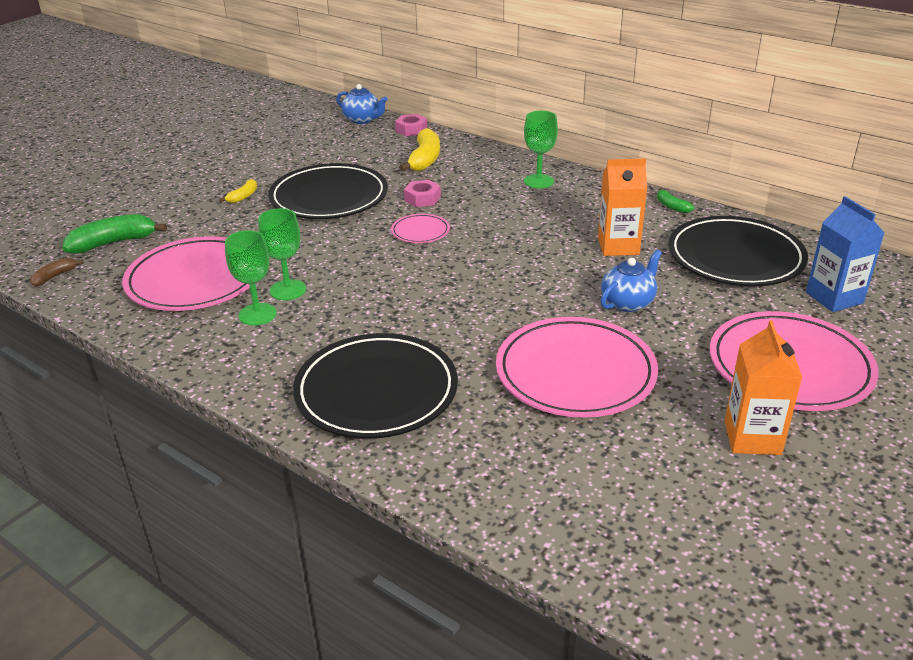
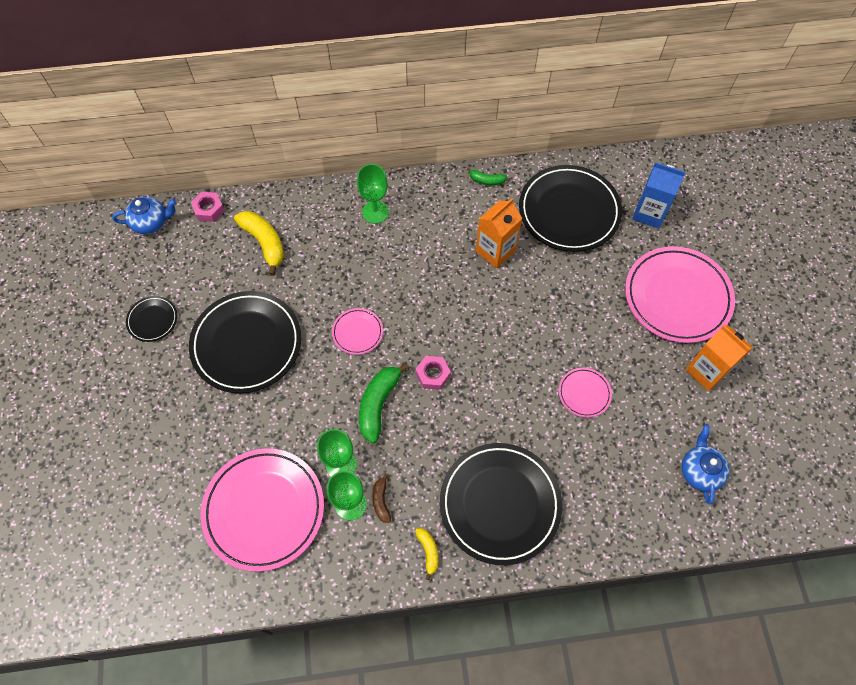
camera: 45 degrees left, 30 degrees up
brown banana [30,258,84,286] -> brown banana moved to [372,473,391,523]
green banana [62,214,167,253] -> green banana moved to [359,363,409,443]
yellow banana [219,179,257,203] -> yellow banana moved to [415,528,438,580]
pink nut [404,180,441,207] -> pink nut moved to [416,356,451,390]
pink plate [496,317,658,418] -> pink plate [559,368,612,418], size x0.46
blue teapot [601,250,662,312] -> blue teapot moved to [682,425,729,504]
none -> black plate [126,296,177,342]

